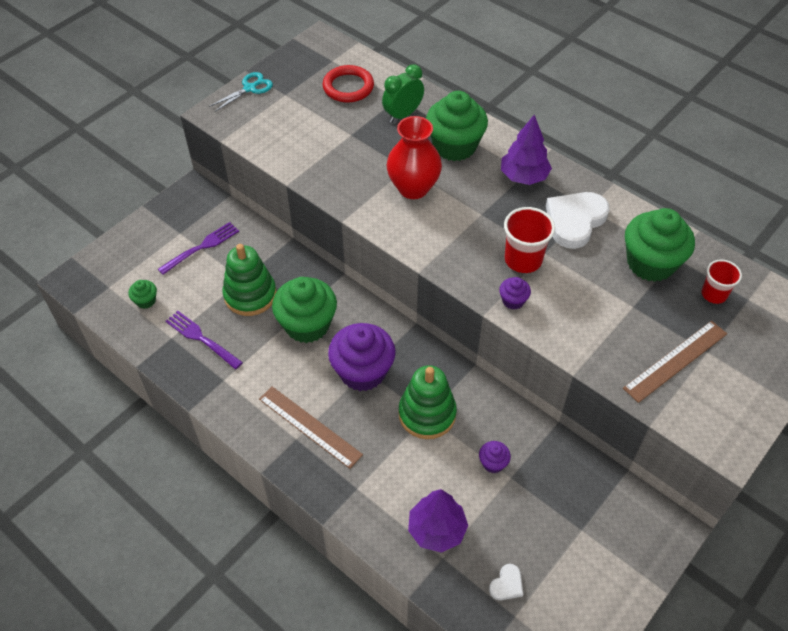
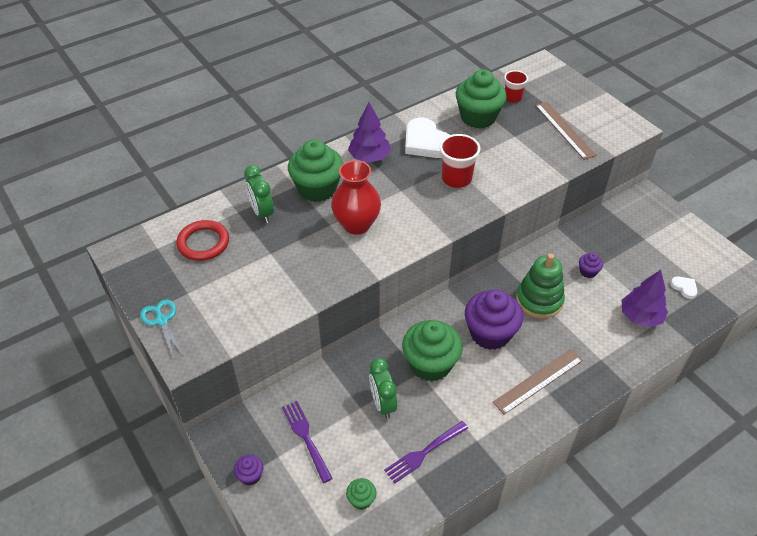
camera: 75 degrees left, 5 degrees down
green stacking toy [223,244,277,316] -> green clock [369,358,397,419]
purple cupcake [499,277,531,310] -> purple cupcake moved to [234,455,264,485]

